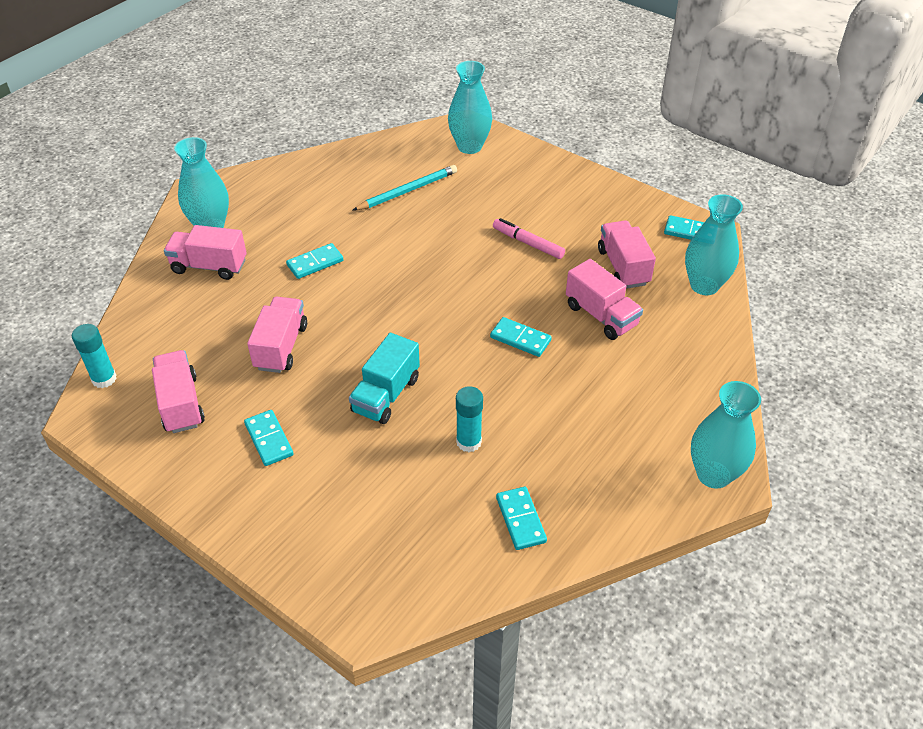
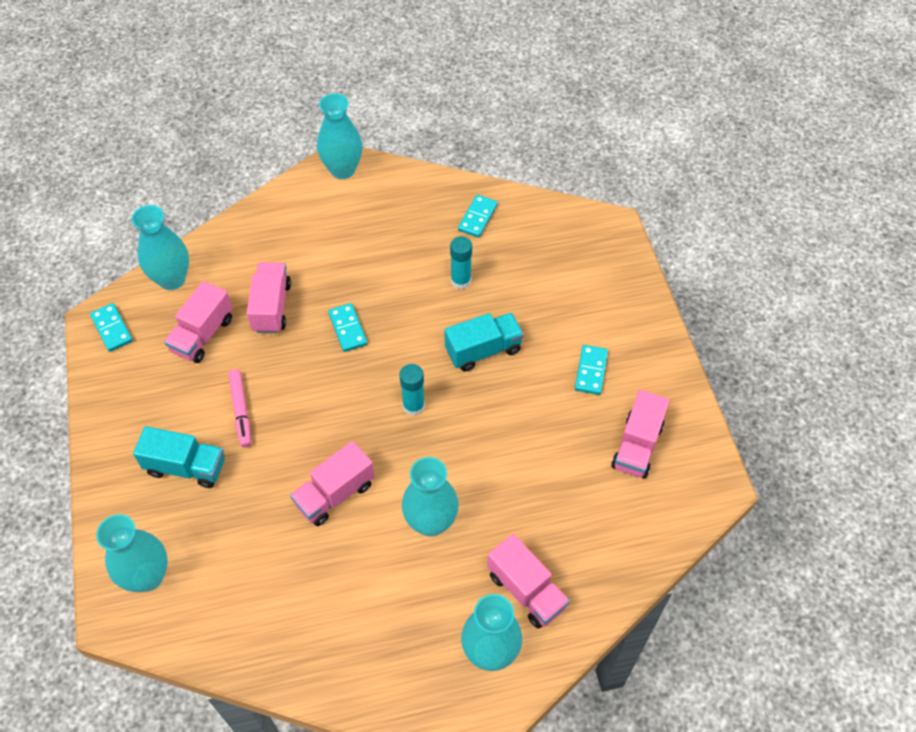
camera: 140 degrees left, 10 degrees up
turquoise glue stick [72,324,117,388] -> turquoise glue stick moved to [399,364,425,416]
pink truck [247,297,307,373] -> pink truck moved to [290,441,374,526]
turquoise domino [286,243,344,279] -> turquoise vase [402,457,459,537]
turquoise pencil [352,165,457,211] -> none
none -> turquoise truck [133,426,225,488]

